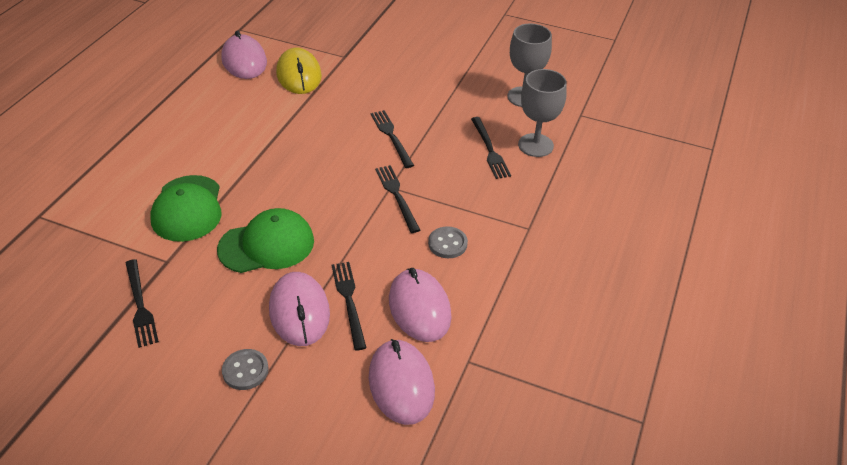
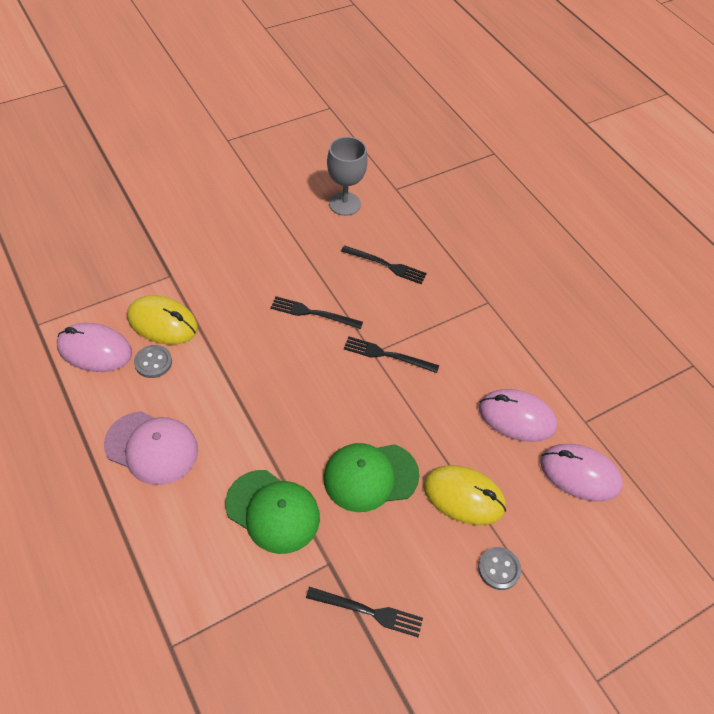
camera: 55 degrees left, 10 degrees up
green cap [217,208,314,273] -> green cap turned 120 degrees counterclockwise [323,443,419,512]
pink mouse [269,272,330,346] -> yellow mouse [423,465,506,525]
black fork [332,262,367,351] -> none
grey button [428,226,468,258] -> grey button moved to [134,345,172,378]
grey goblet [518,69,567,157] -> none
none -> pink cap [104,411,198,485]

